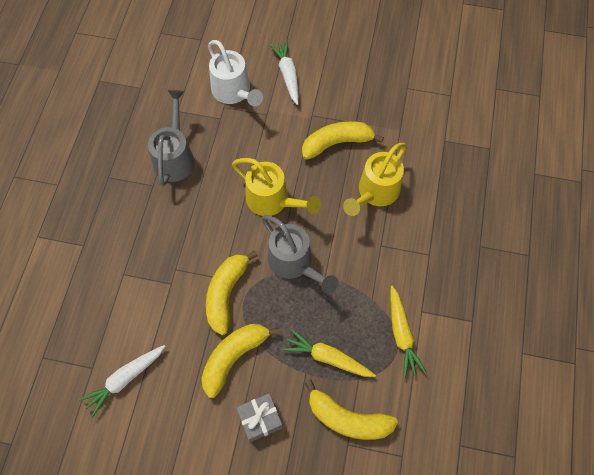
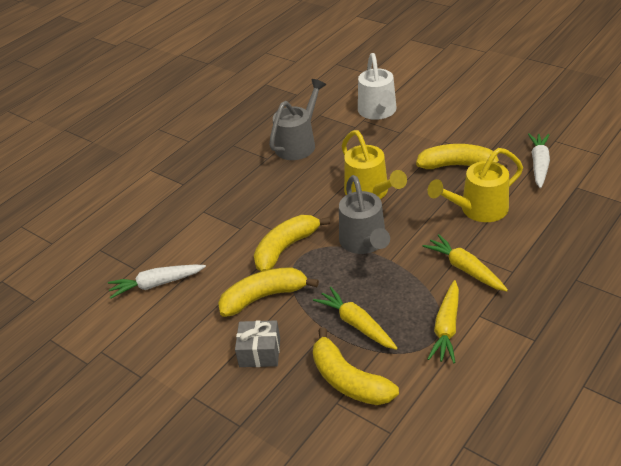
camera: 30 degrees right, 25 degrees down
white carrot [269,40,299,105] -> white carrot moved to [528,133,550,188]
none -> yellow carrot [423,234,508,291]

